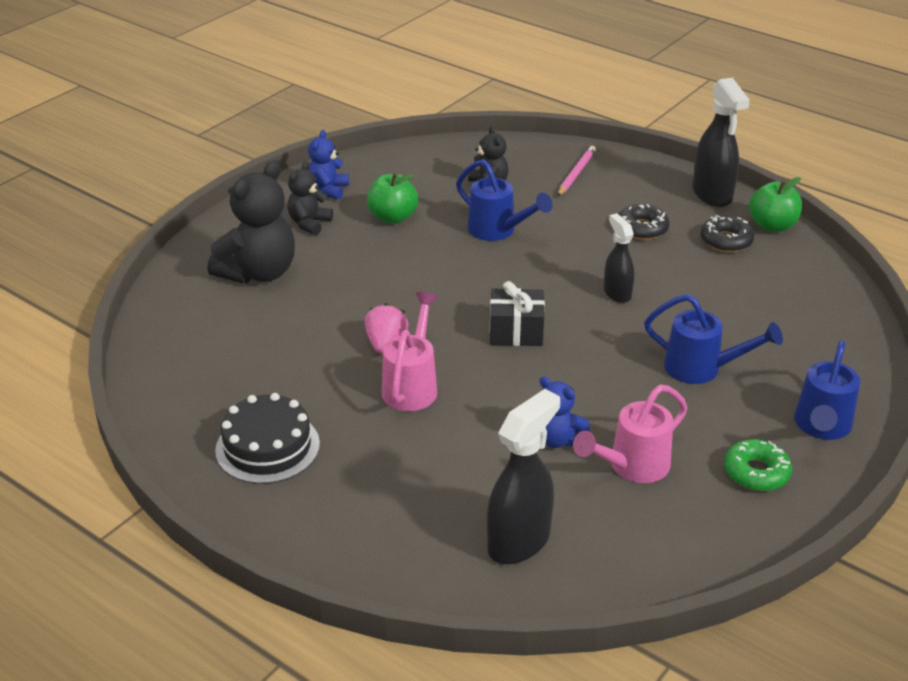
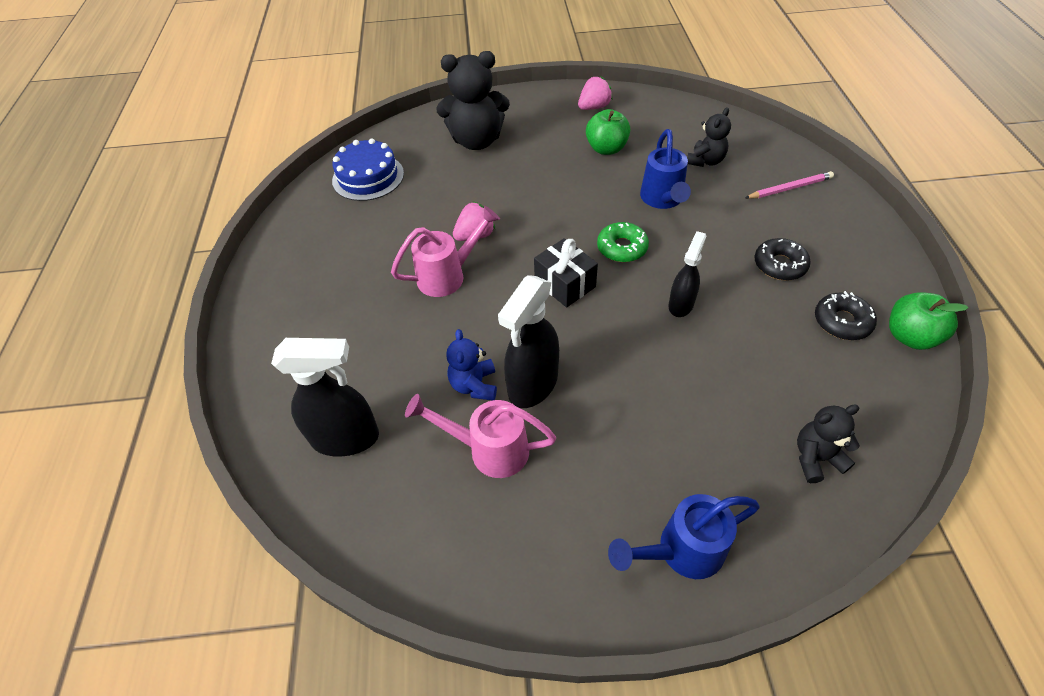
camera: 50 degrees right, 15 degrees up
black cake [215,393,320,484] -> none
black teddy bear [287,161,333,235] -> black teddy bear moved to [797,405,860,483]
blue teddy bear [308,130,349,200] -> pink strawberry [578,76,613,110]
blue watering can [644,294,783,384] -> none
black spray bottle [692,78,750,207] -> black spray bottle moved to [498,275,559,408]
green donut [724,439,792,491] -> green donut moved to [597,222,649,262]
none -> blue cake [332,138,404,201]

